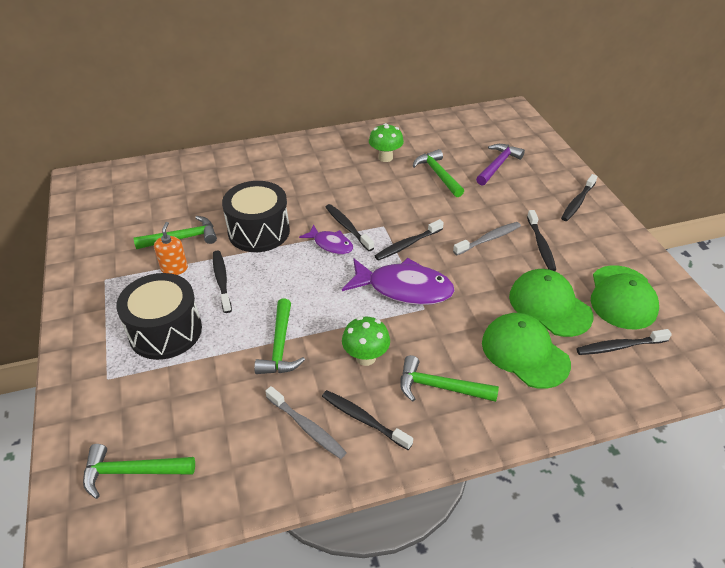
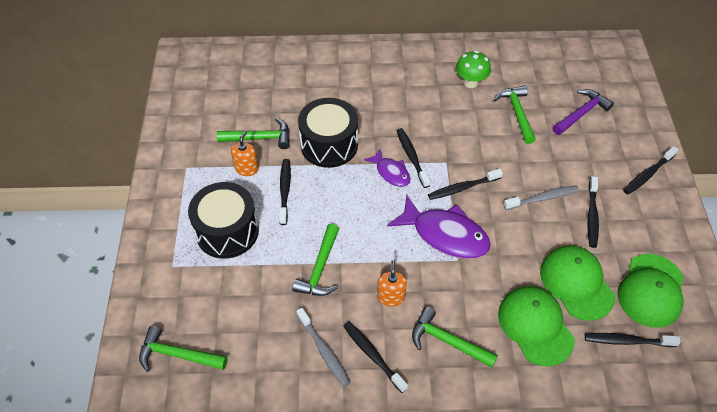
camera: 15 degrees right, 10 degrees up
green mushroom [342,316,390,366] -> orange soap dispenser [377,260,407,307]

